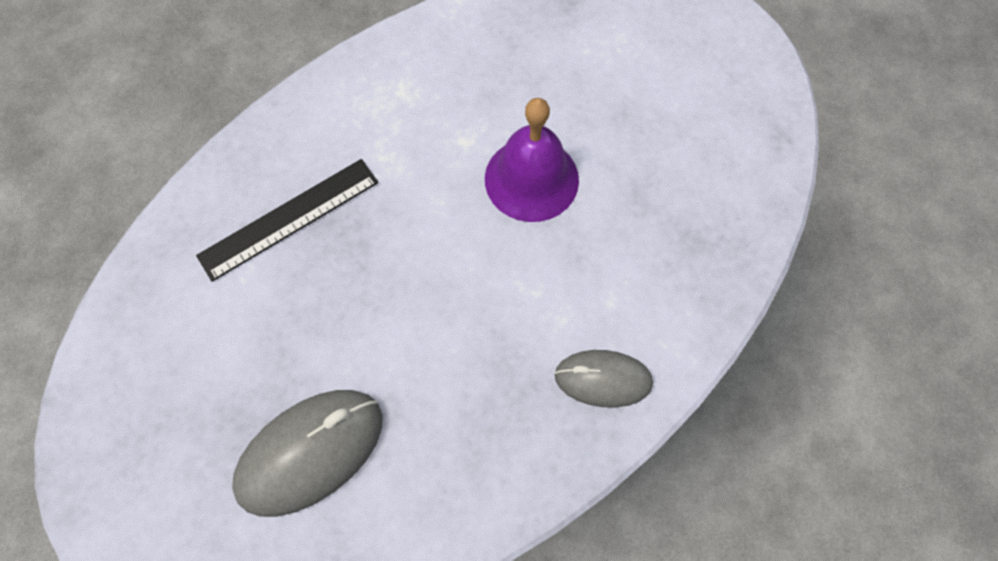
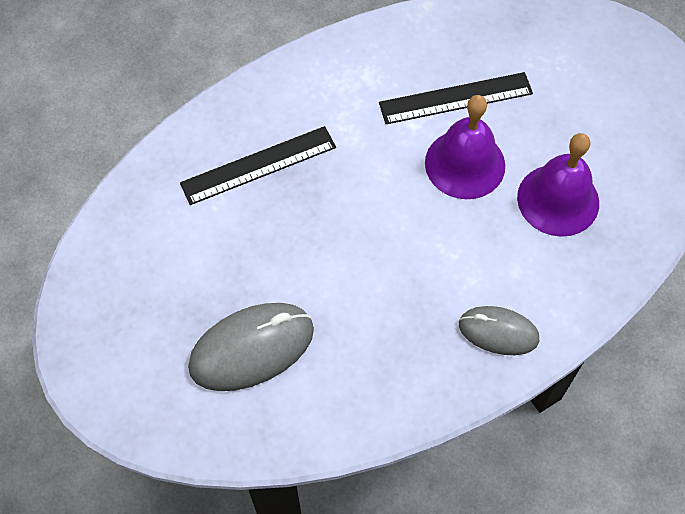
camera: 10 degrees right, 5 degrees down
none -> black ruler [379,72,533,124]
none -> purple bell [517,133,599,237]

